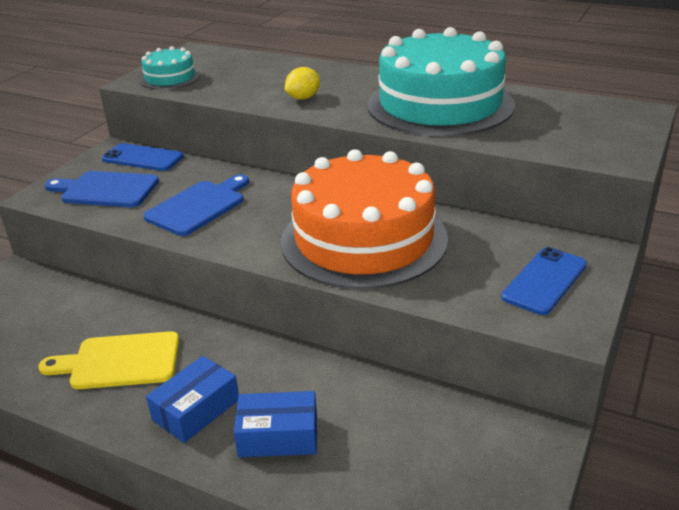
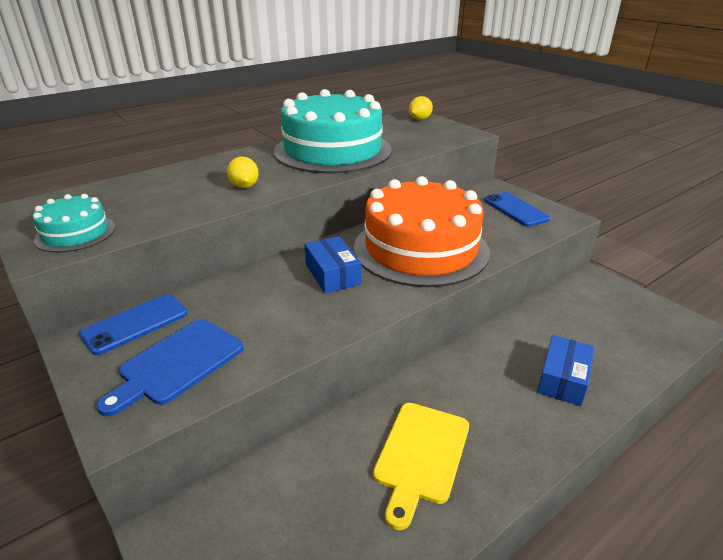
camera: 65 degrees left, 0 degrees up
blue cutting board [143,174,249,236] -> none
blue box [146,356,239,443] -> blue box moved to [305,236,361,293]
none -> yellow lemon [409,96,433,120]

